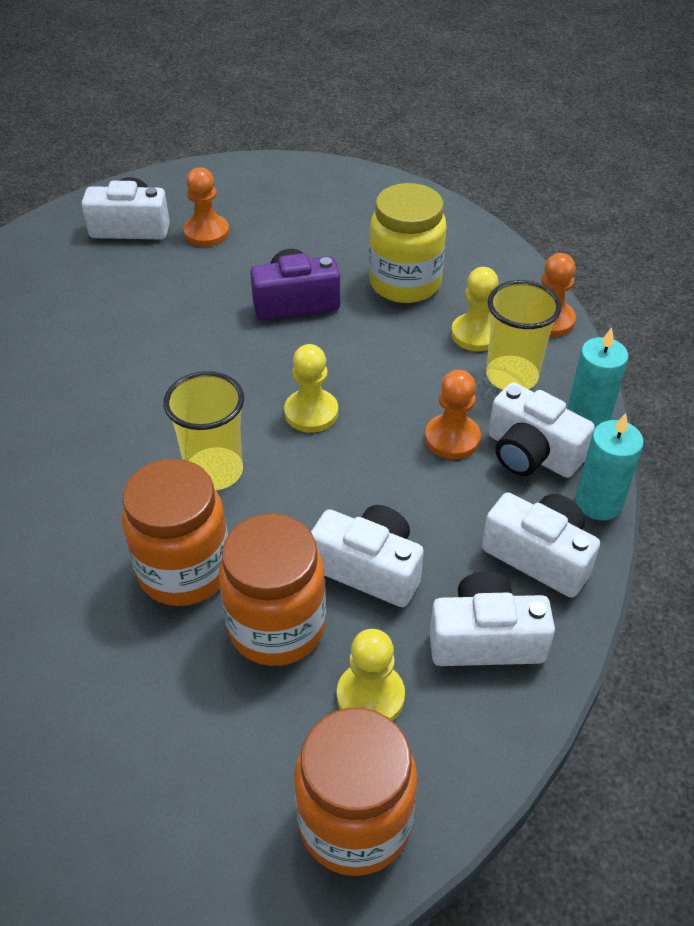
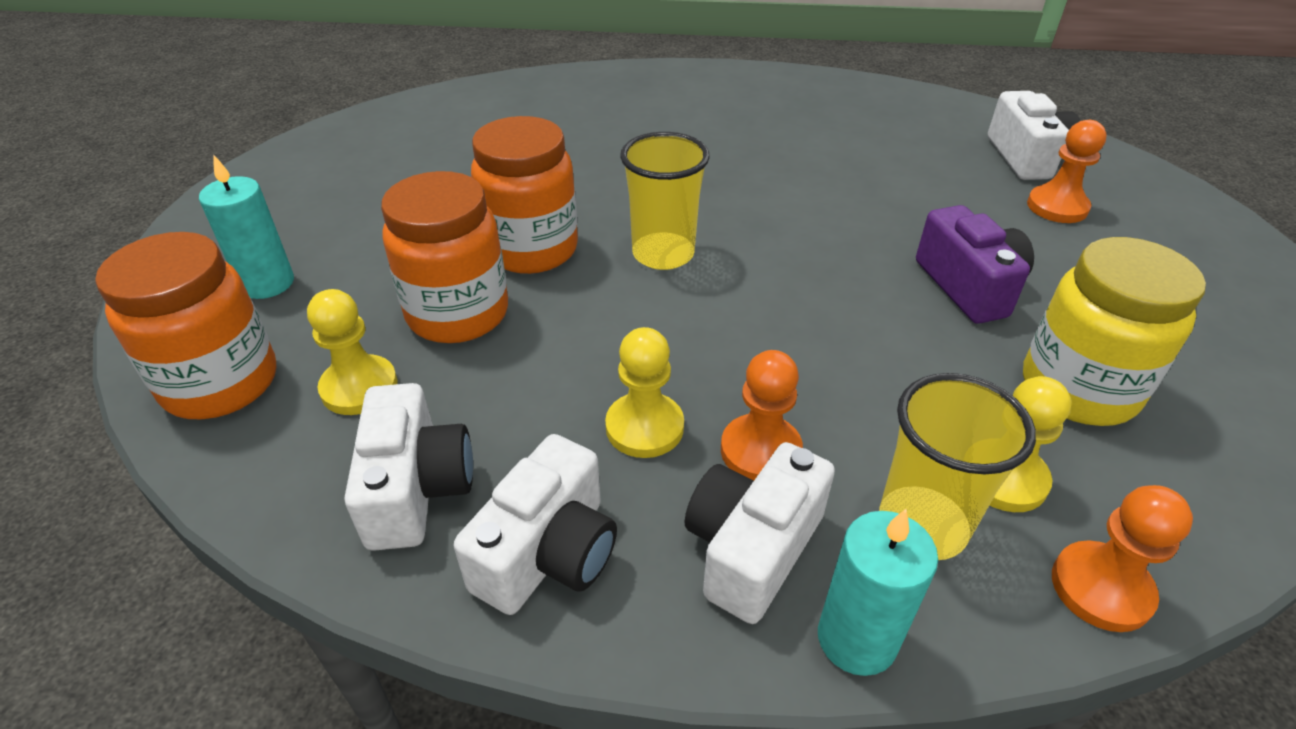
camera: 85 degrees right, 5 degrees down
yellow pawn [284,344,338,433] -> yellow pawn moved to [605,327,684,458]
white camera [311,505,424,607] -> none
turquoise candle [575,413,644,520] -> turquoise candle moved to [199,154,294,299]

